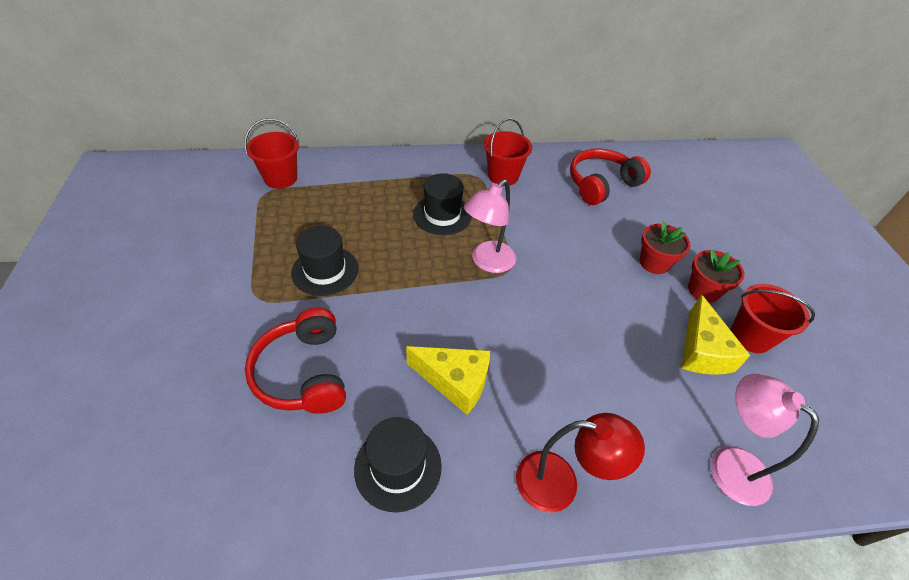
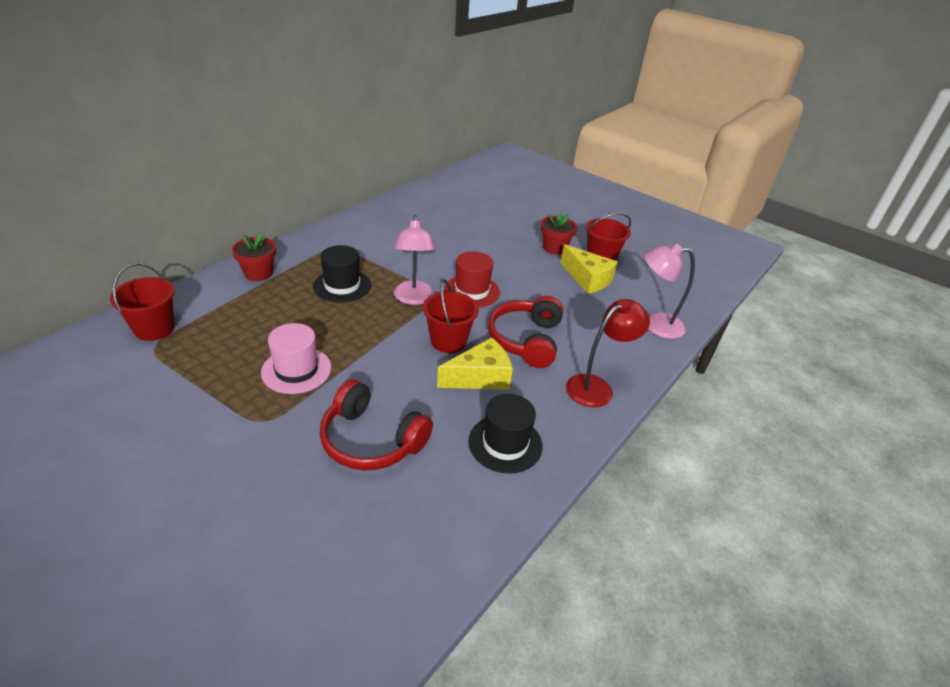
camera: 45 degrees left, 10 degrees down
black hat [291,226,358,296] -> pink hat [261,323,331,394]
red bucket [484,118,532,186] -> red bucket moved to [423,279,479,353]
red headphones [570,148,651,205] -> red headphones moved to [488,296,563,368]
red flower pot [640,221,690,274] -> red flower pot moved to [232,233,276,281]
none -> red hat [444,251,500,308]

